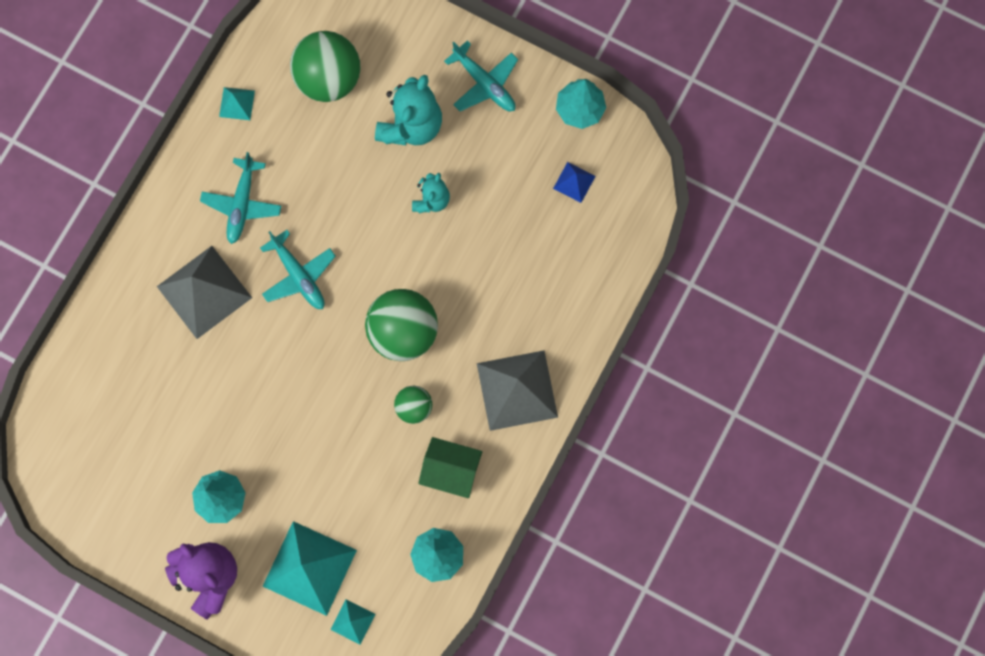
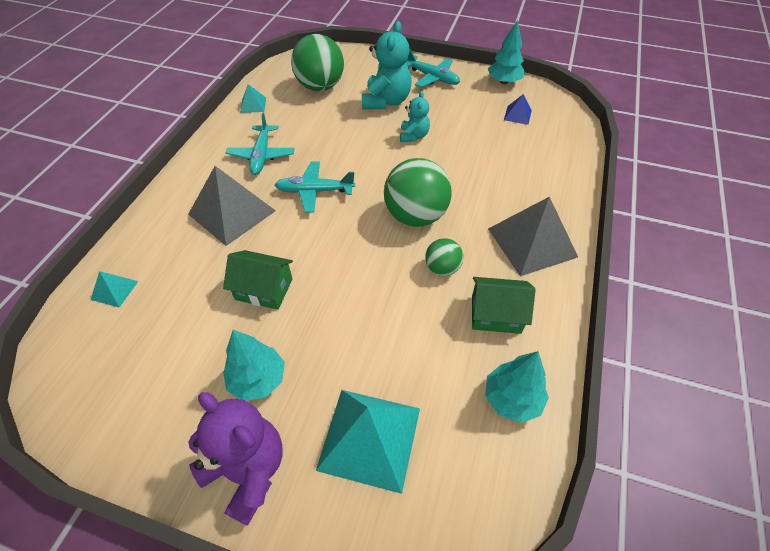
camera: 10 degrees left, 25 degrees down
turquoise plane [260,230,336,309] -> turquoise plane turned 135 degrees clockwise [275,161,355,213]
turquoise pyramid [331,599,376,645] -> turquoise pyramid moved to [91,271,138,307]
none -> green house [223,250,293,310]

